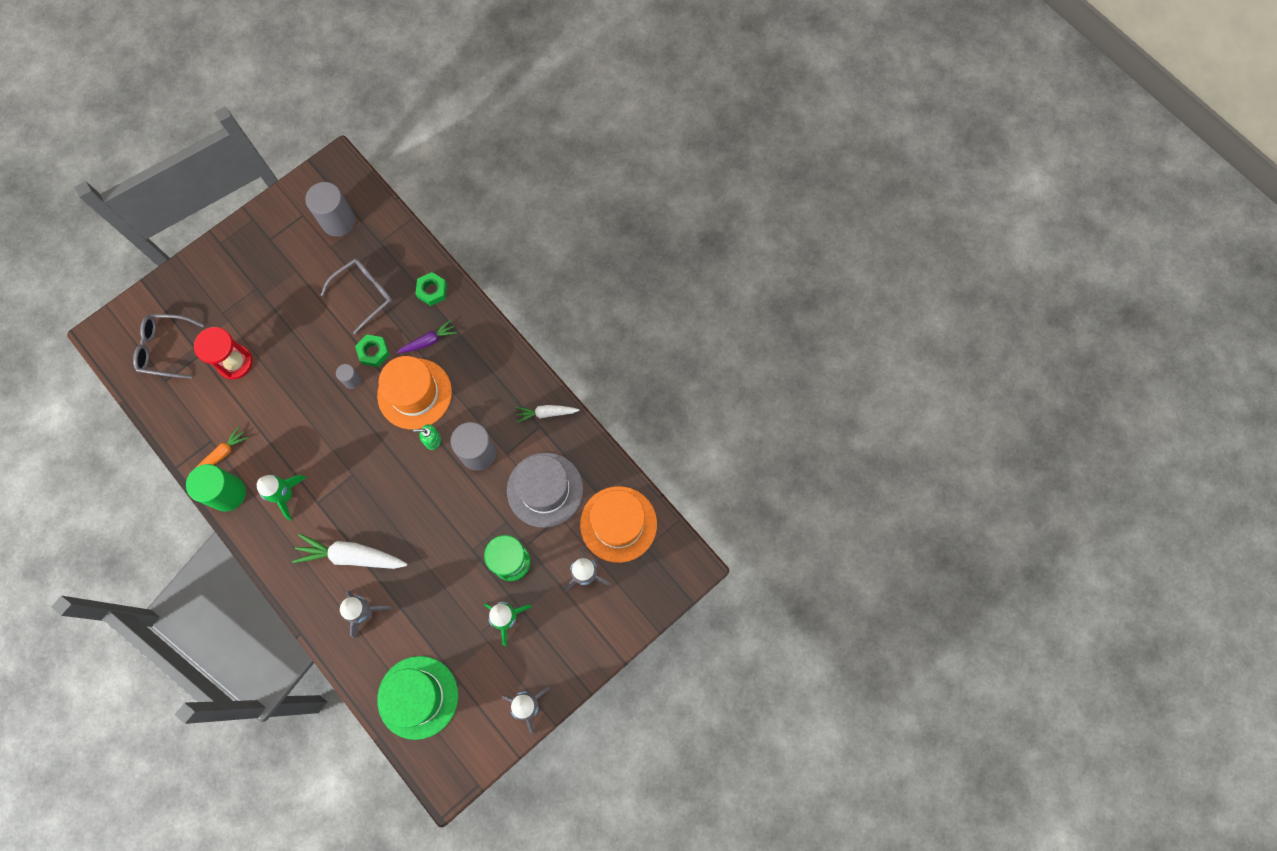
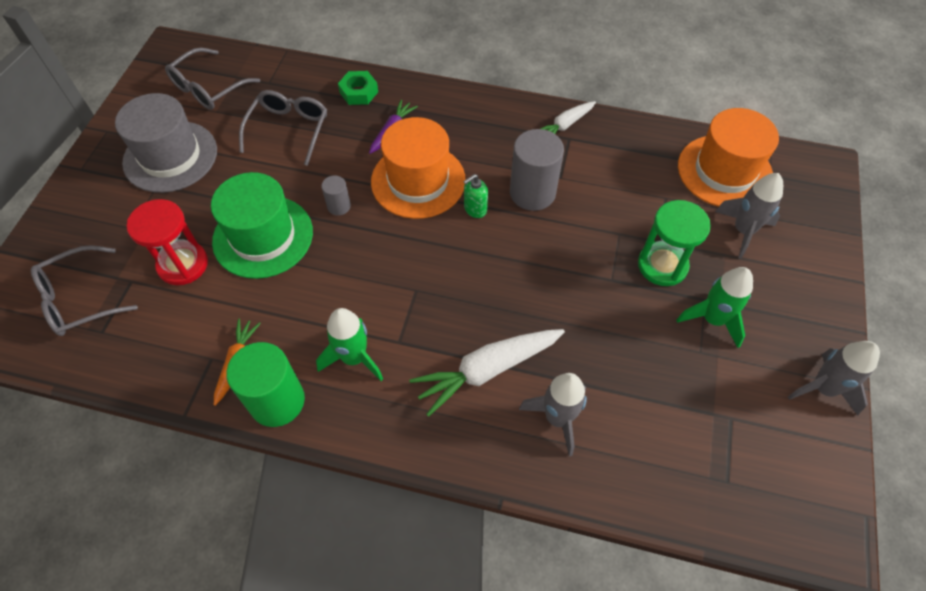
camera: 35 degrees left, 15 degrees down
grey cylinder [306,182,355,237] -> grey glasses [165,48,260,110]
green nut [355,335,390,367] -> none
green hat [377,656,458,740] -> green hat moved to [211,172,313,279]
grey hat [507,453,583,528] -> grey hat moved to [115,93,217,193]

